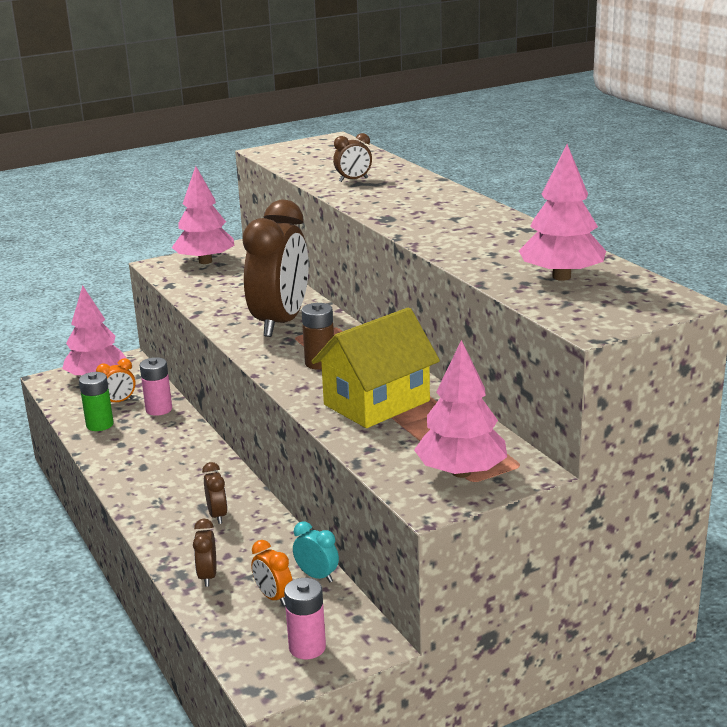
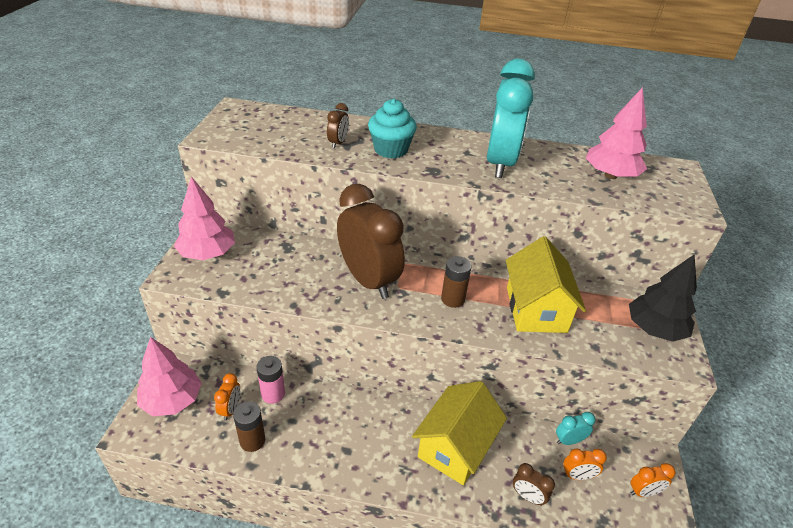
camera: 55 degrees left, 15 degrees up
green battery [79,372,113,431] -> brown battery [233,401,265,452]
brown clock [202,462,227,524] -> yellow house [412,381,507,485]
pink battery [284,578,326,659] -> orange clock [631,463,676,497]
pink tree [414,340,507,478] -> black tree [629,254,697,342]
none -> turquoise cupcake [368,99,417,159]
none -> turquoise clock [487,59,535,178]

